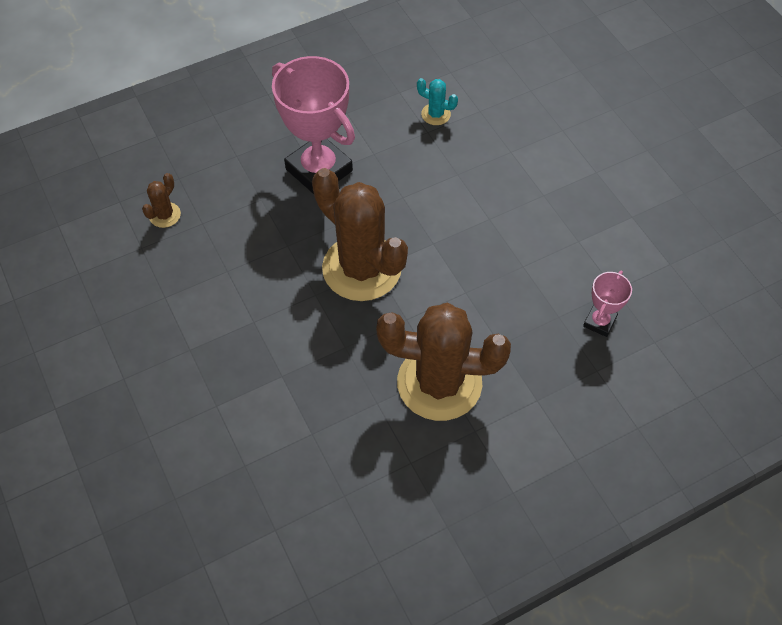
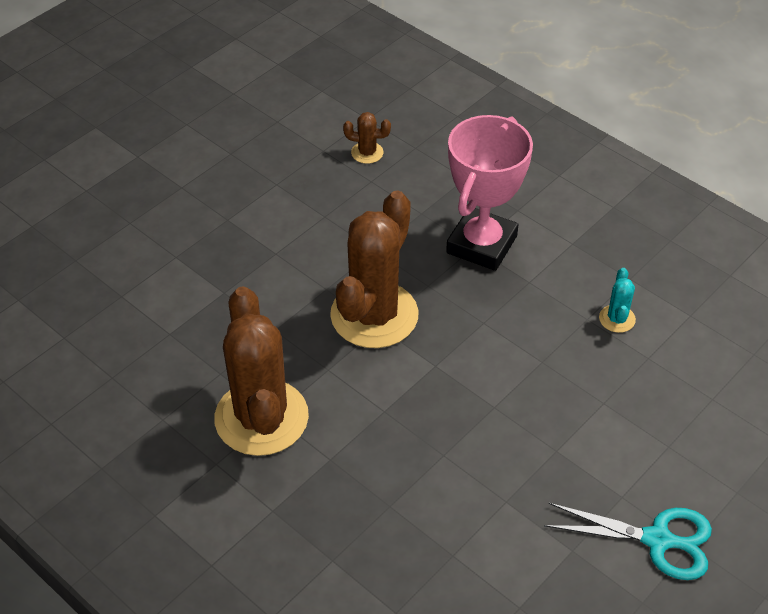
camera: 70 degrees right, 10 degrees down
pink trophy [583,270,632,337] -> none
none -> turquoise scissors [544,503,712,580]

